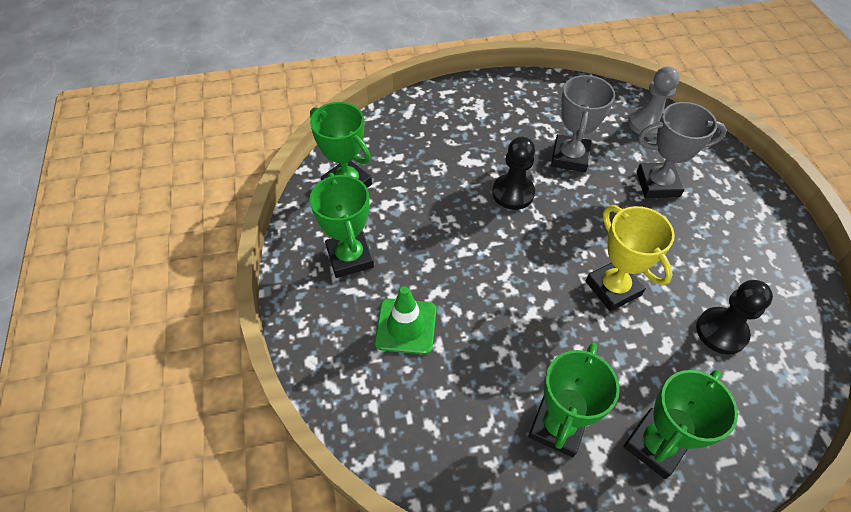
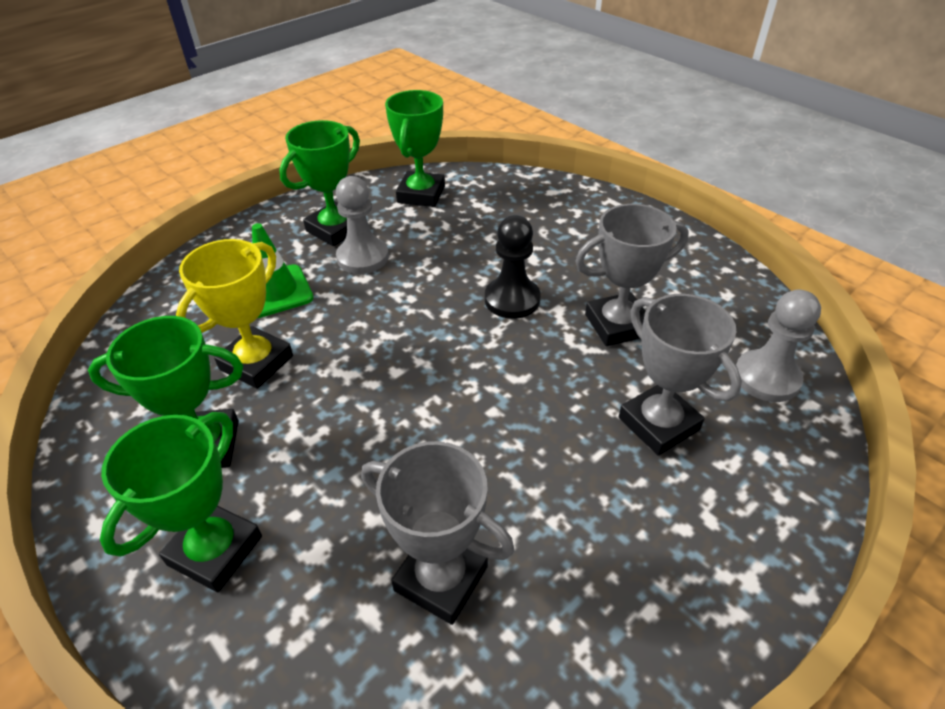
camera: 60 degrees right, 10 degrees down
yellow trophy [586,205,675,312] -> yellow trophy moved to [176,239,293,389]
green trophy [623,370,738,479] -> green trophy turned 75 degrees counterclockwise [100,412,262,592]
black pawn [696,280,773,354] -> grey trophy [361,441,514,625]
none -> grey pawn [336,176,389,274]

